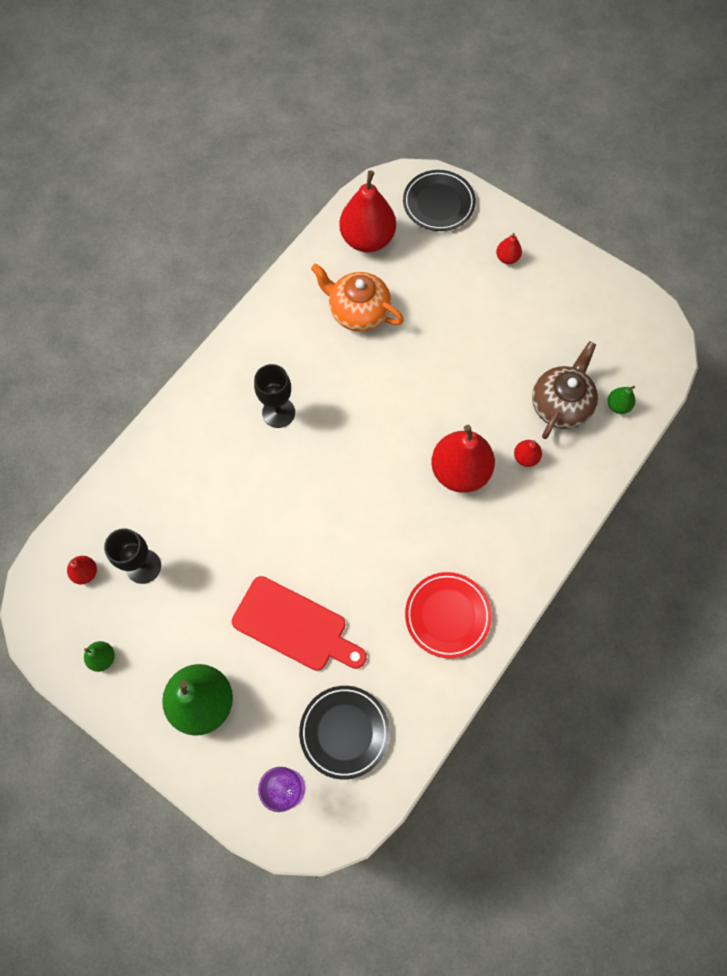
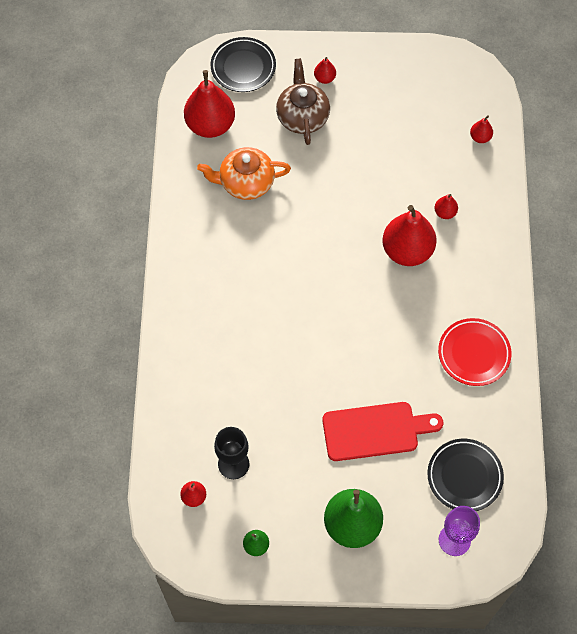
camera: 35 degrees left, 5 degrees down
black goblet [254,364,295,428] -> none
brown teapot [532,341,598,439] -> brown teapot moved to [276,58,330,145]
green pear [608,386,635,414] -> red pear [470,115,493,143]

